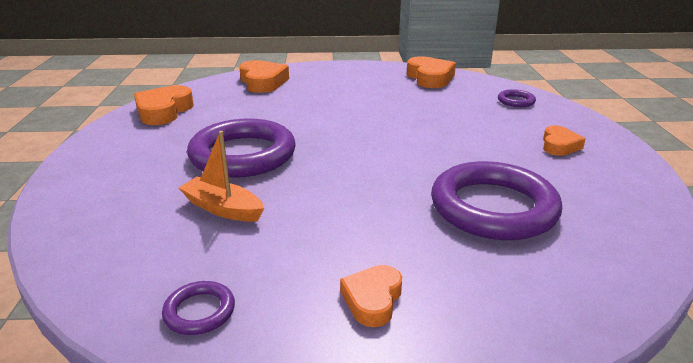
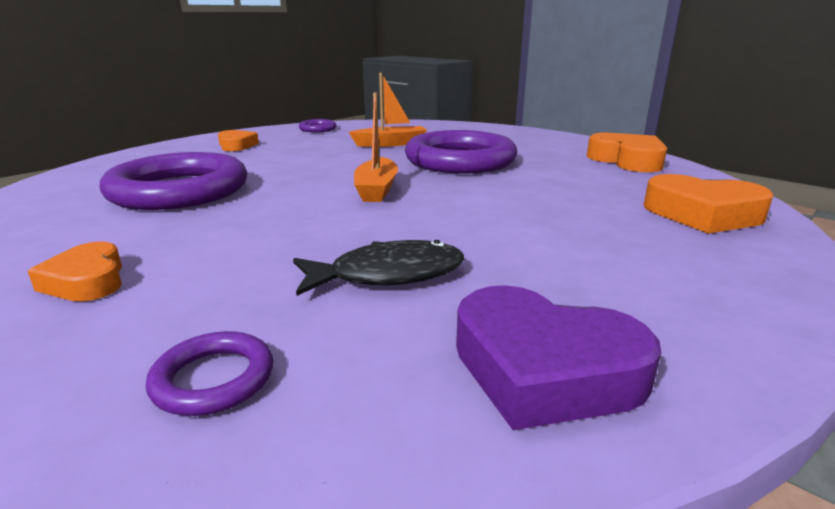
camera: 135 degrees right, 5 degrees down
orange heart [407,56,456,88] -> purple heart [456,285,661,430]
none -> black fish [293,240,464,296]
none -> orange boat [354,92,398,202]

